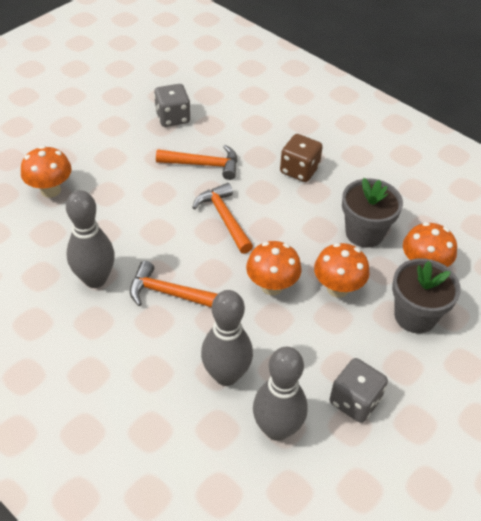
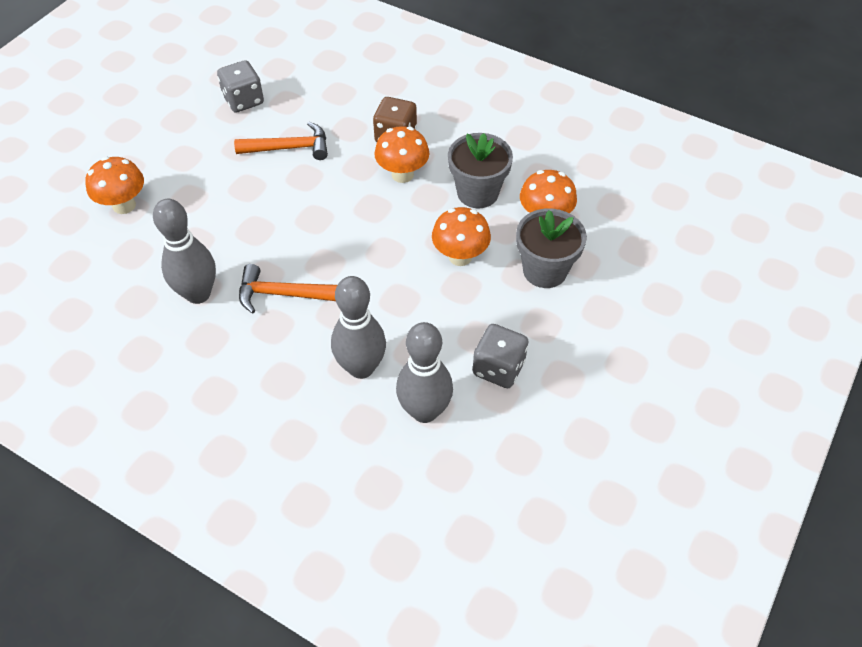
camera: 10 degrees left, 5 degrees up
orange hammer [192,183,253,254] -> none
orange mushroom [246,241,302,295] -> orange mushroom moved to [374,126,429,183]

